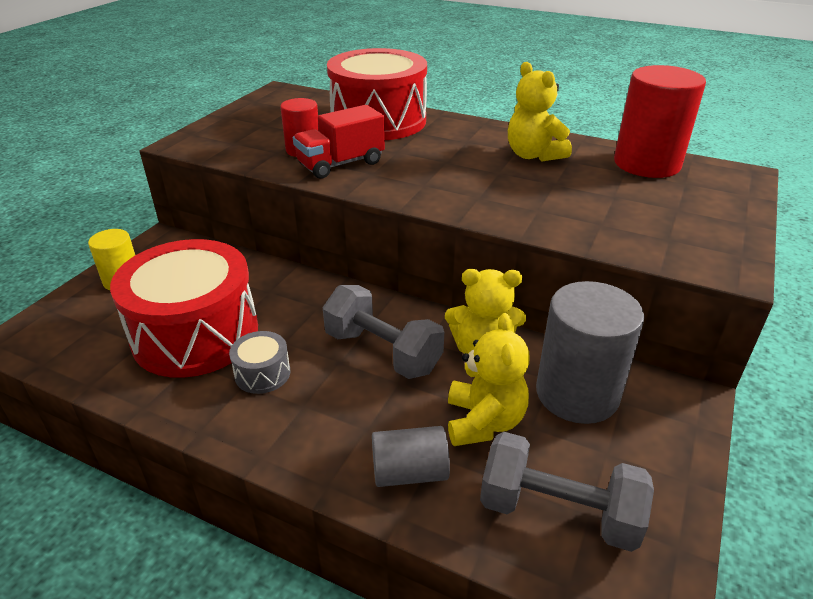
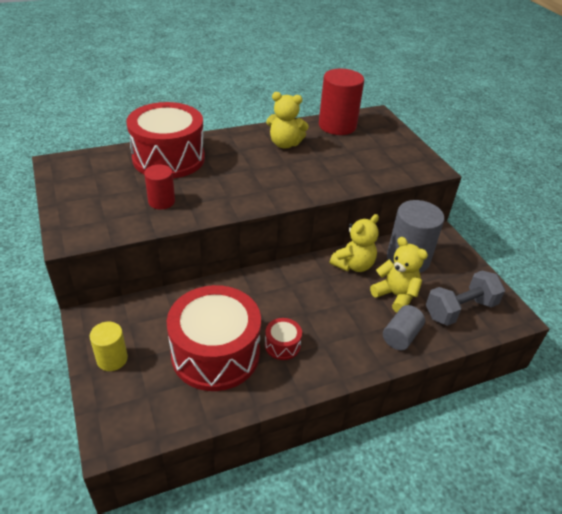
camera: 50 degrees left, 5 degrees up
grey drum [229,331,291,394] -> red drum [265,318,302,360]
red truck [293,105,385,179] -> none
grey dumbbell [323,285,444,379] -> none

